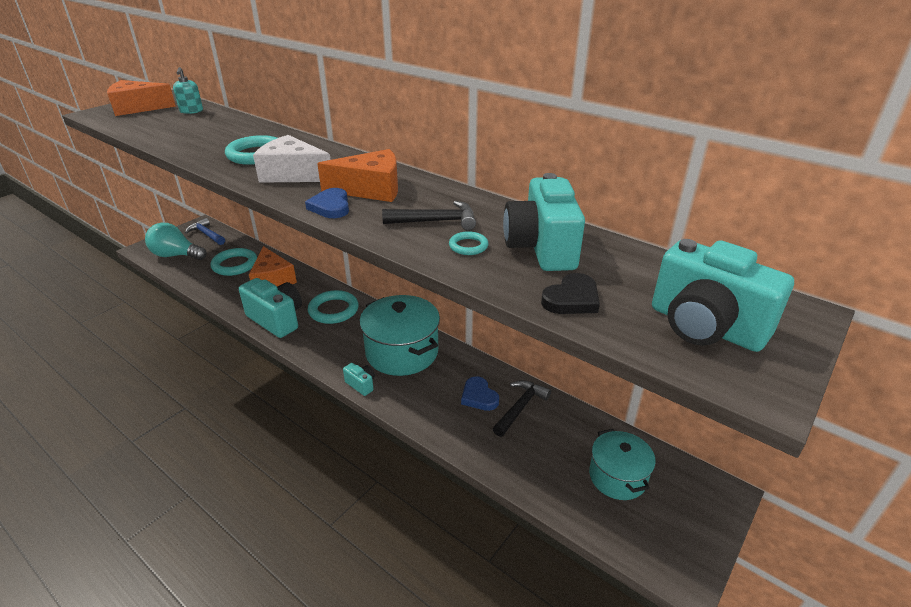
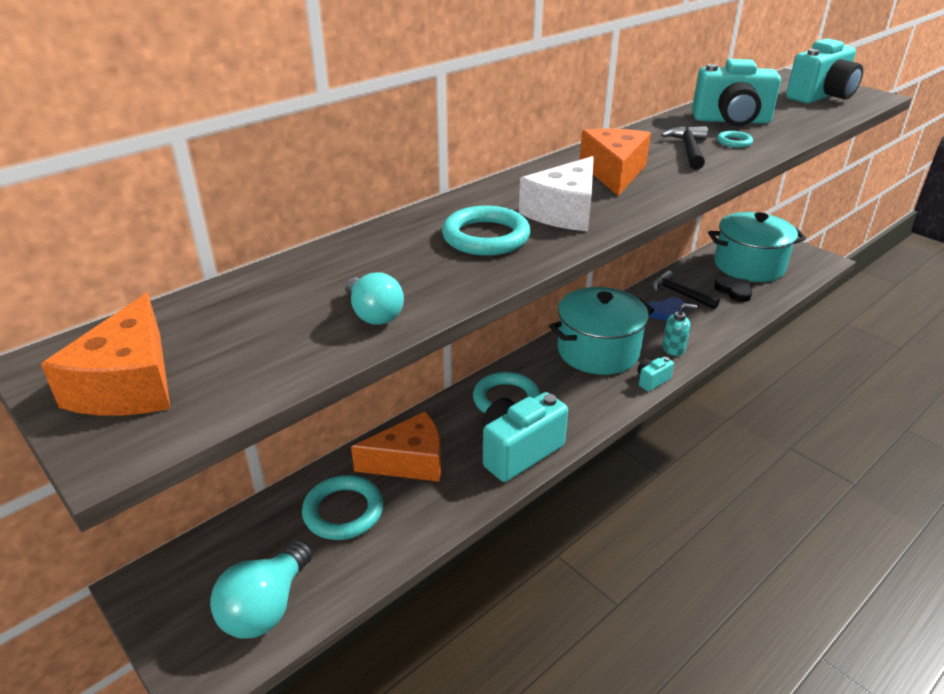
camera: 80 degrees left, 0 degrees up
turquoise soap dispenser [173,67,203,114] -> turquoise soap dispenser moved to [662,303,697,356]
blue hammer [185,218,225,245] -> none
blue heart [305,188,349,218] -> none
black heart [541,273,600,314] -> black heart moved to [714,277,752,302]
turquoise pot [589,429,656,500] -> turquoise pot [708,212,806,282], size x1.62
none -> turquoise light bulb [345,272,404,325]

